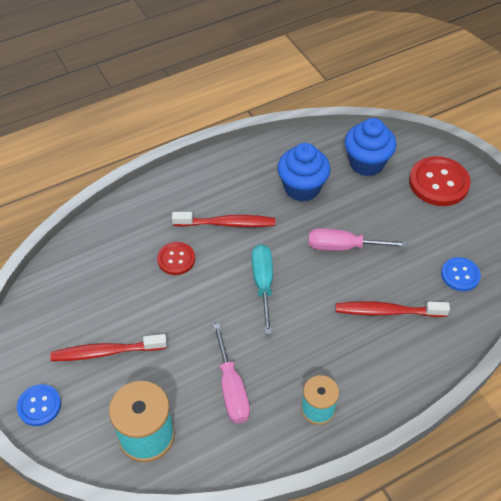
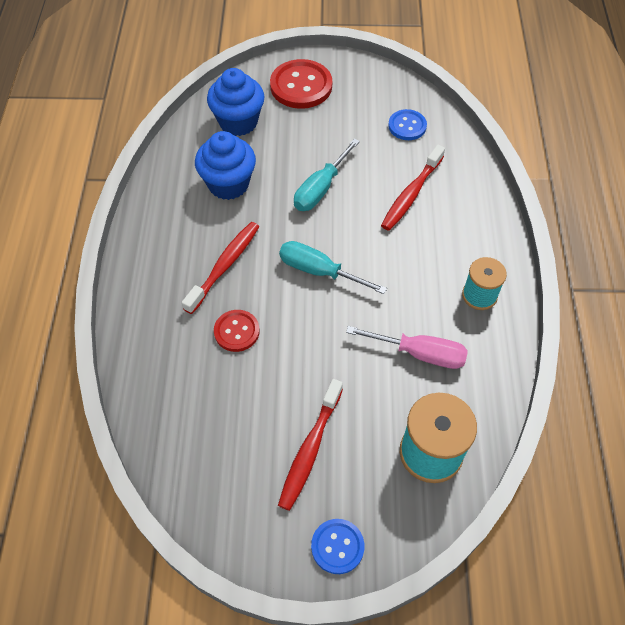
camera: 60 degrees left, 5 degrees up
pink screwdriver [308,228,407,251] -> turquoise screwdriver [294,138,360,211]

